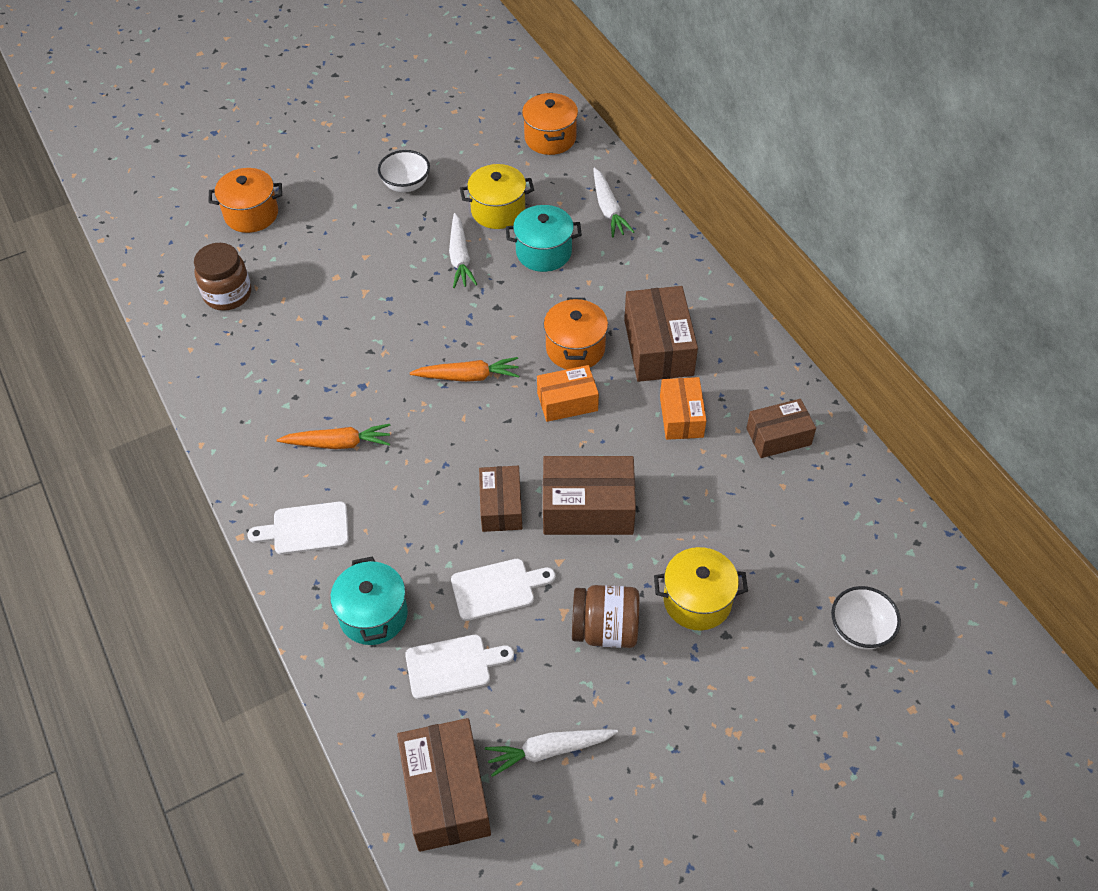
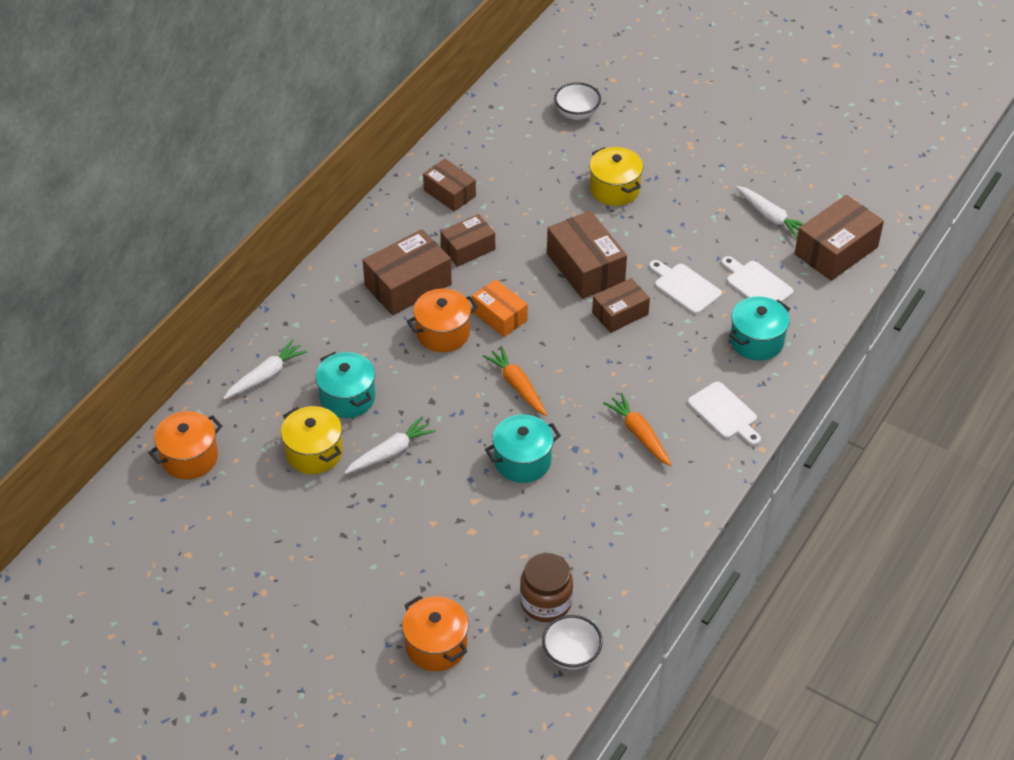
camera: 120 degrees left, 5 degrees down
white bowl [378,150,430,192] -> white bowl moved to [542,615,603,670]
brown jar [572,585,639,648] -> none
orange box [660,377,707,440] -> brown box [440,214,495,267]
none -> turquoise pot [485,414,561,483]

